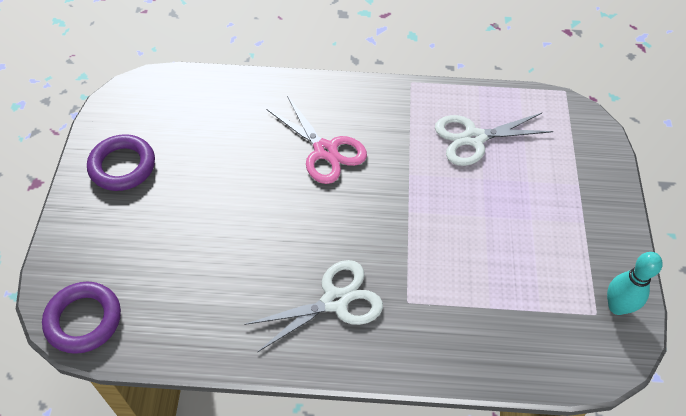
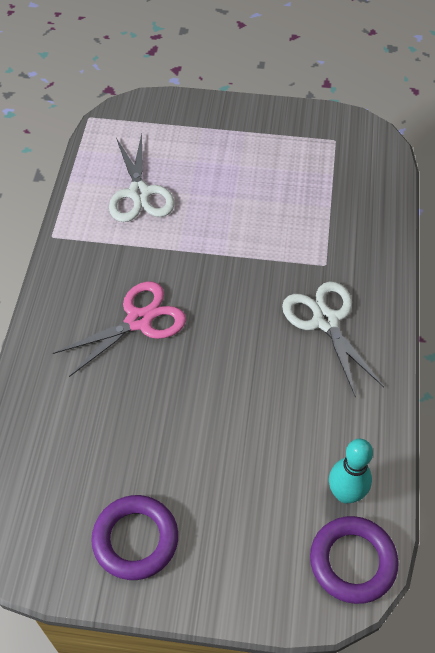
camera: 85 degrees left, 0 degrees up
turquoise bowling pin [607,252,663,315] -> turquoise bowling pin moved to [329,439,373,504]

